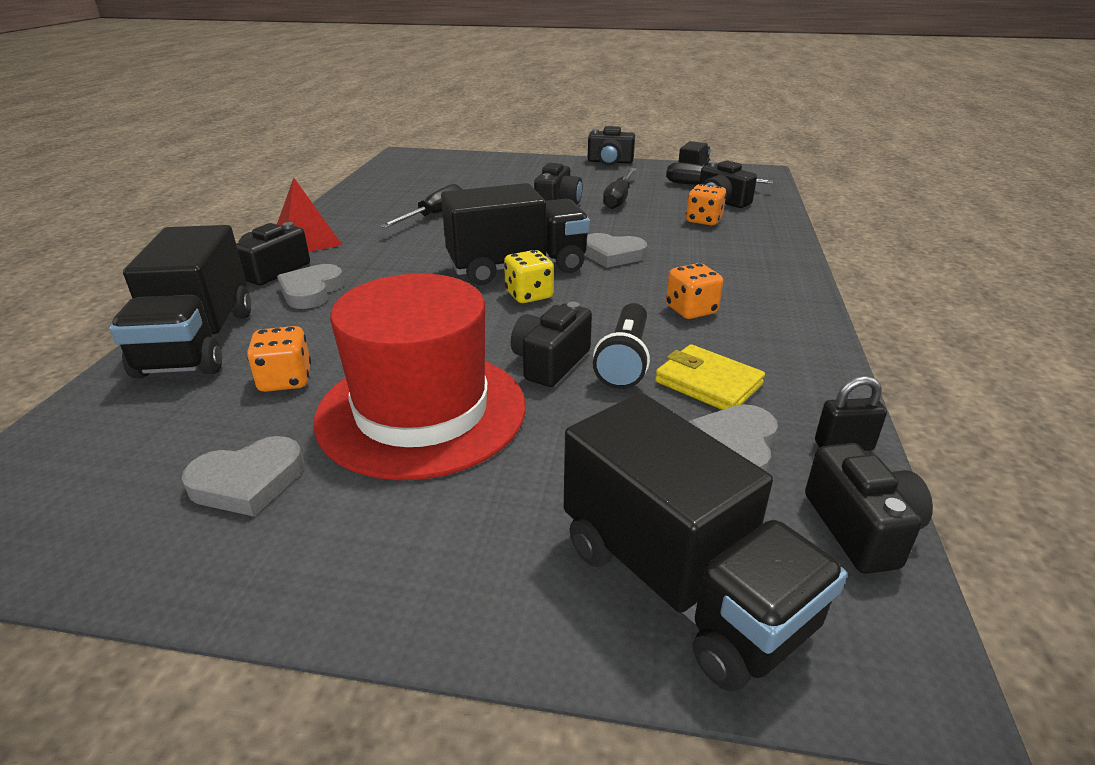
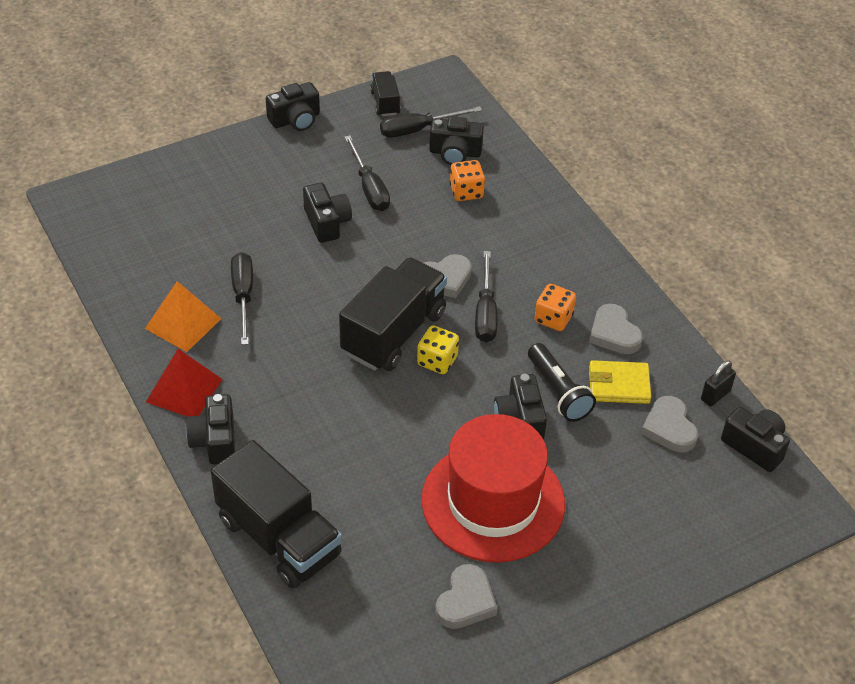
camera: 40 degrees left, 15 degrees up
orange dice [247,326,311,392] -> none
grey heart [277,264,344,309] -> grey heart moved to [589,304,643,354]
black truck [564,393,847,691] -> none
none -> orange pyramid [145,281,221,352]
none -> black screwdriver [475,251,498,342]

